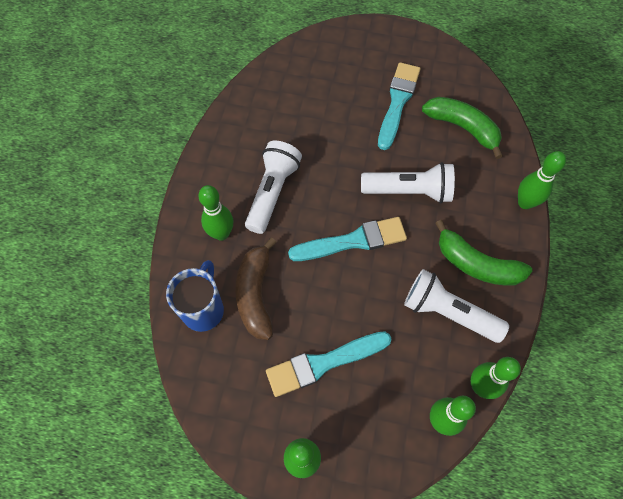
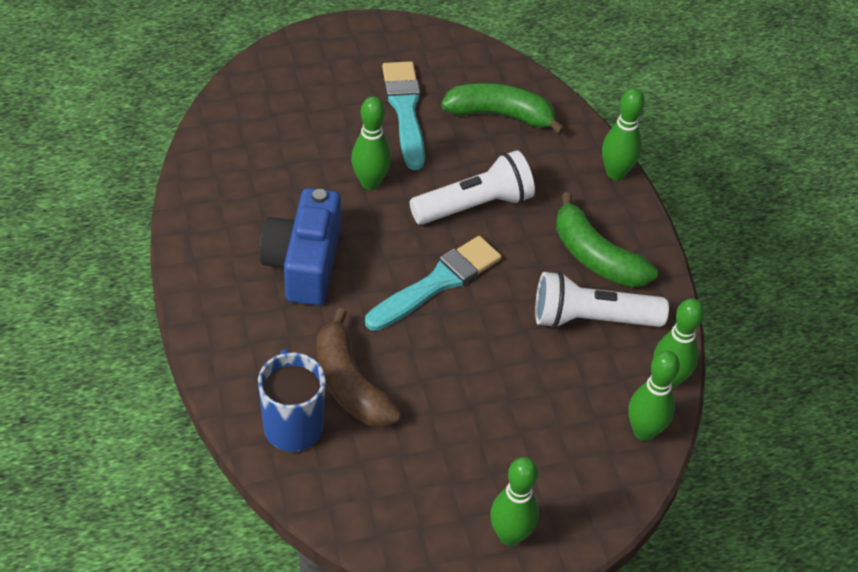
camera: 30 degrees left, 15 degrees down
green bowling pin [198,185,233,241] -> green bowling pin moved to [351,96,391,190]
white flashlight [245,140,302,234] -> blue camera [260,188,341,305]
turquoise brush [266,331,392,397] -> none
green banana [435,220,532,286] -> green banana turned 45 degrees clockwise [556,192,658,287]

